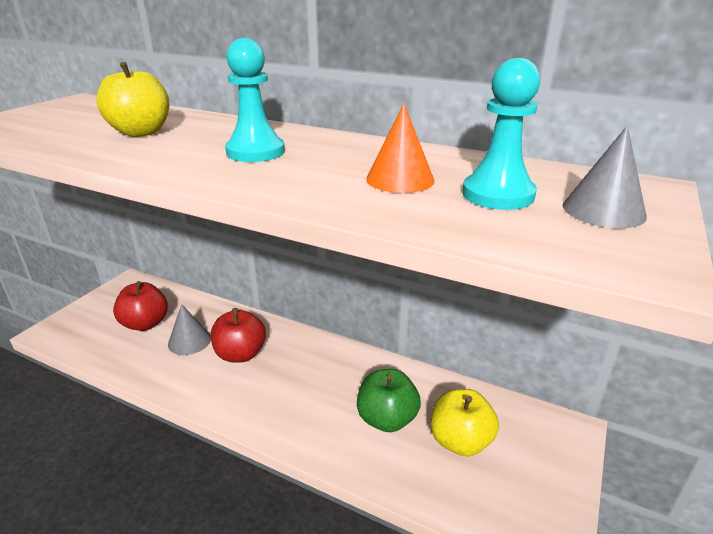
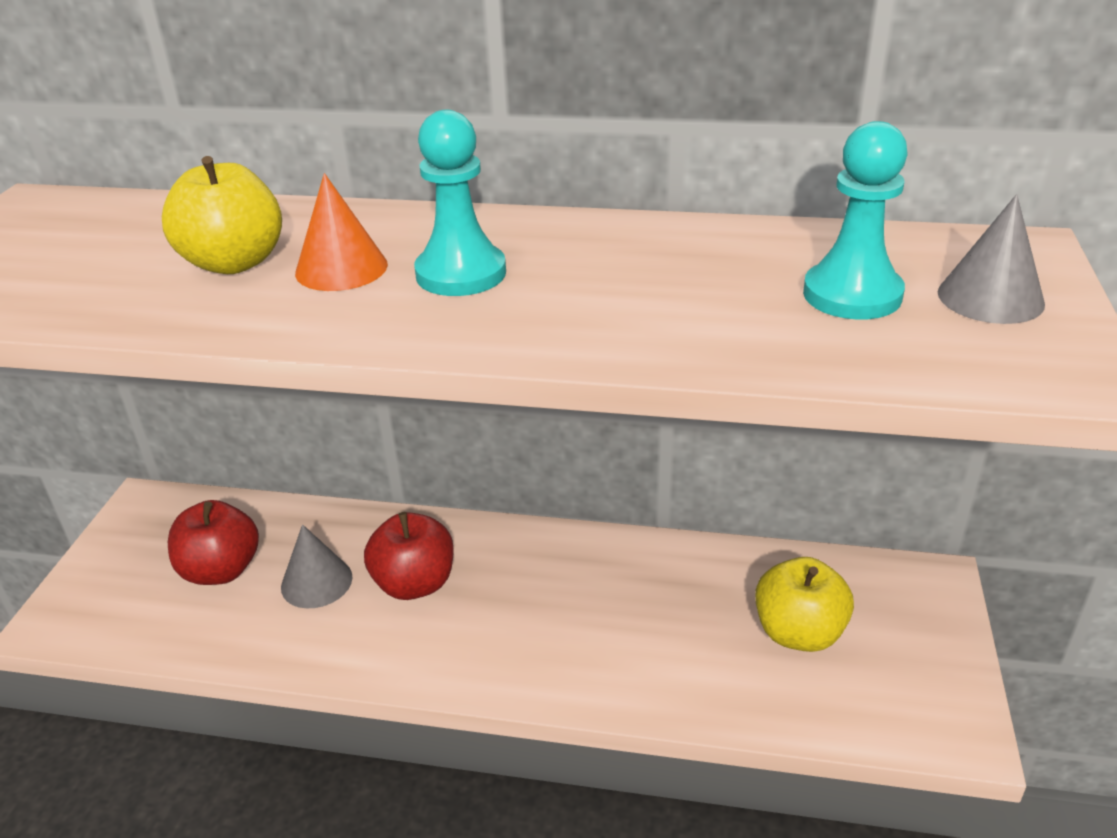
camera: 15 degrees left, 5 degrees up
green apple [357,369,421,432] -> none
orange cone [366,104,434,193] -> orange cone moved to [295,173,388,291]

